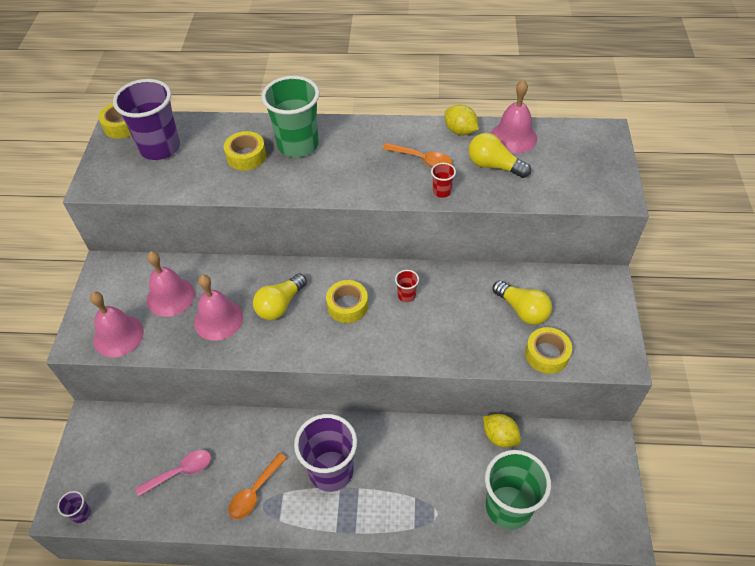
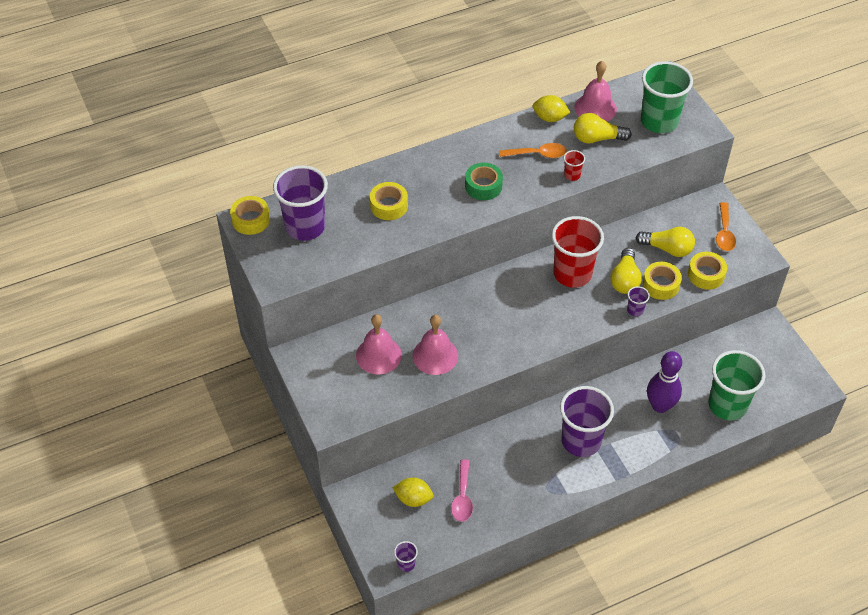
camera: 30 degrees left, 0 degrees up
pink bell [90,292,144,357] -> none
pink spoon [135,450,211,497] -> pink spoon turned 150 degrees clockwise [451,459,473,522]
orange spoon [228,453,287,519] -> orange spoon moved to [716,202,736,251]
yellow light bulb [253,274,307,320] -> yellow light bulb moved to [610,248,642,294]
green cup [261,76,319,157] -> green cup moved to [641,61,693,133]
yellow tape [326,280,368,323] -> yellow tape moved to [643,262,682,300]
red cup [395,270,419,302] -> red cup [552,216,604,288], size x2.38
yellow lemon [483,414,521,448] -> yellow lemon moved to [393,477,433,507]
none -> green tape [465,163,503,200]
none -> purple cup [627,286,650,316]
none -> purple bowling pin [647,351,682,413]

